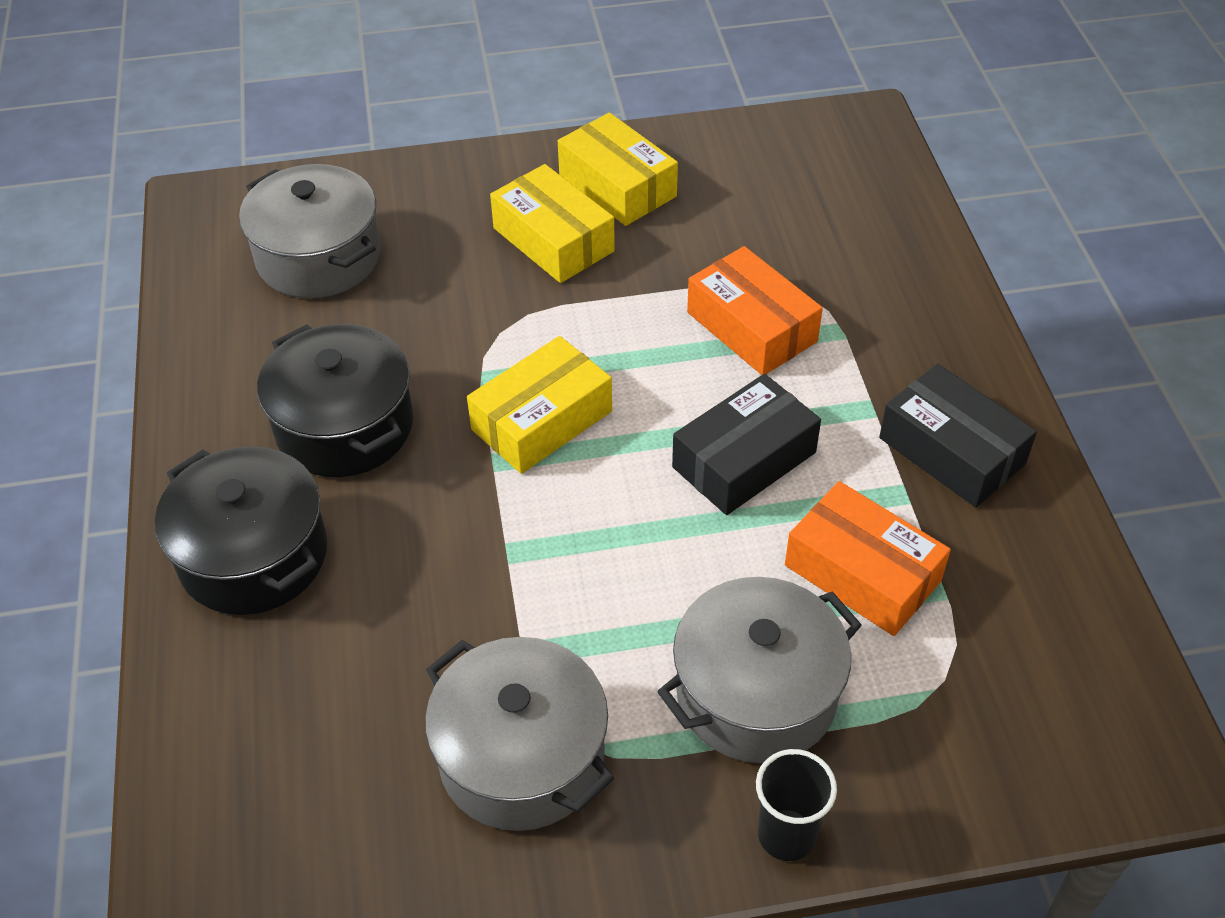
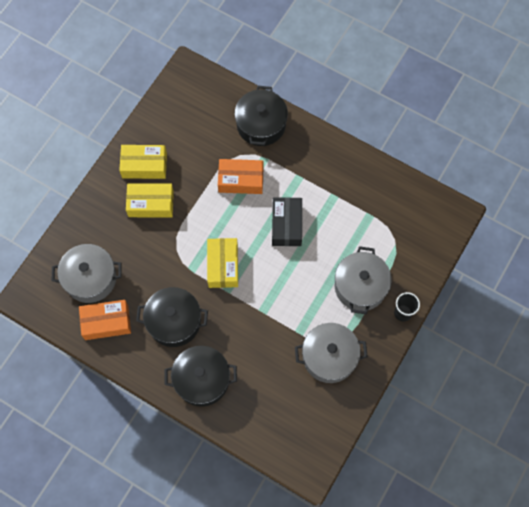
camera: 50 degrees left, 20 degrees up
orange box [785,481,951,636] -> orange box moved to [79,300,131,340]
black box [879,364,1037,507] -> none
none -> black pot [235,86,288,146]

